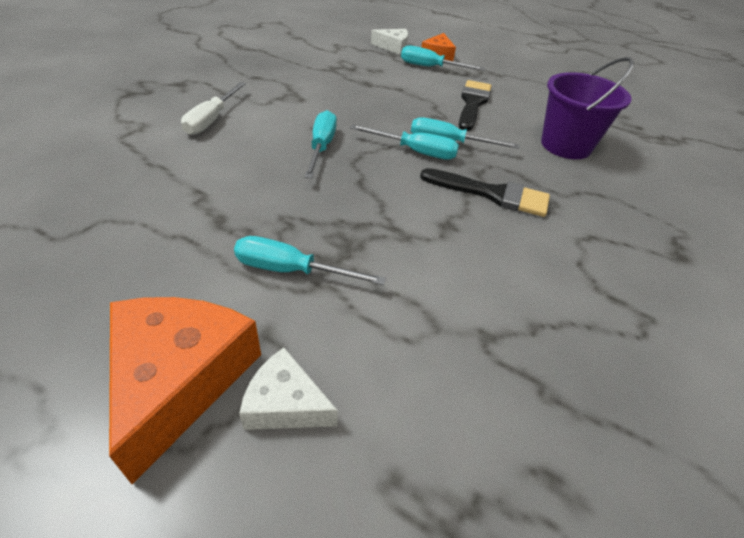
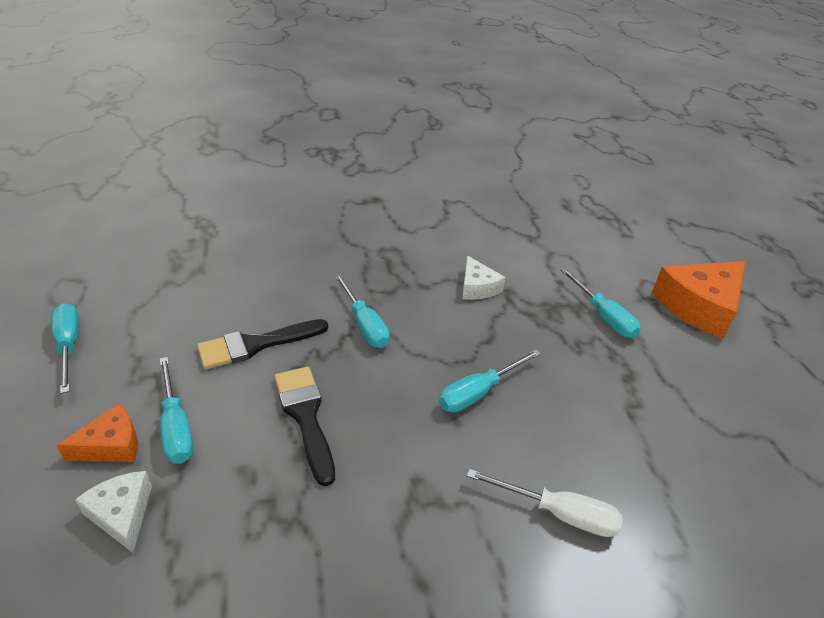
camera: 130 degrees left, 5 degrees down
white screwdriver [181,82,246,135] -> white screwdriver turned 45 degrees clockwise [467,469,623,537]
white cheese [239,348,338,430] -> white cheese moved to [462,256,505,300]
turquoise screwdriver [350,124,459,160] -> turquoise screwdriver moved to [51,303,79,394]
black brush [420,168,550,217] -> black brush moved to [274,367,335,486]
purple bucket [541,57,634,159] -> none

